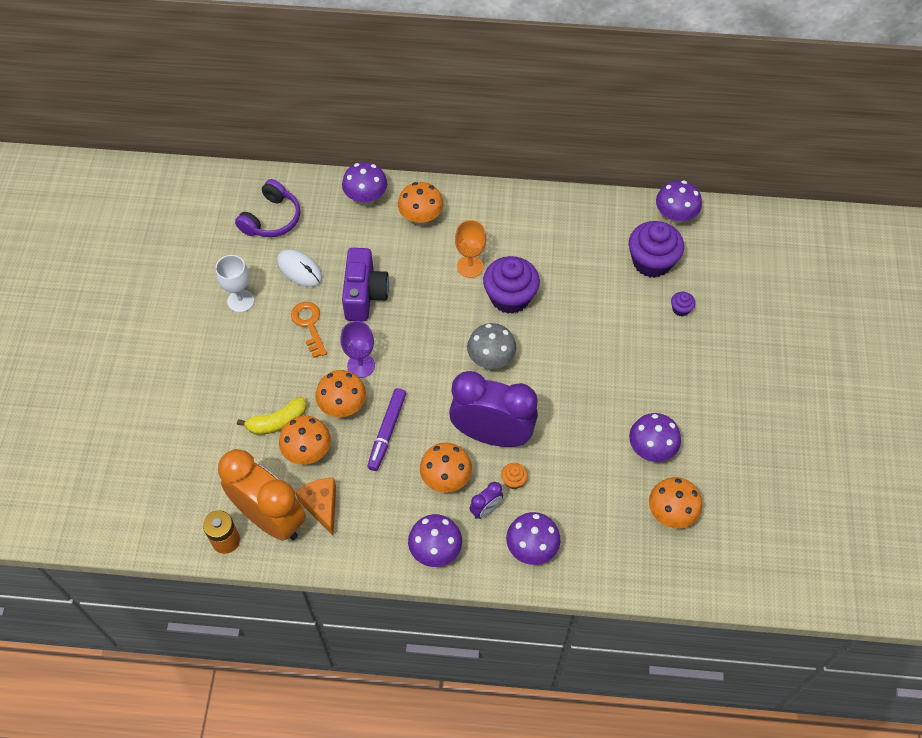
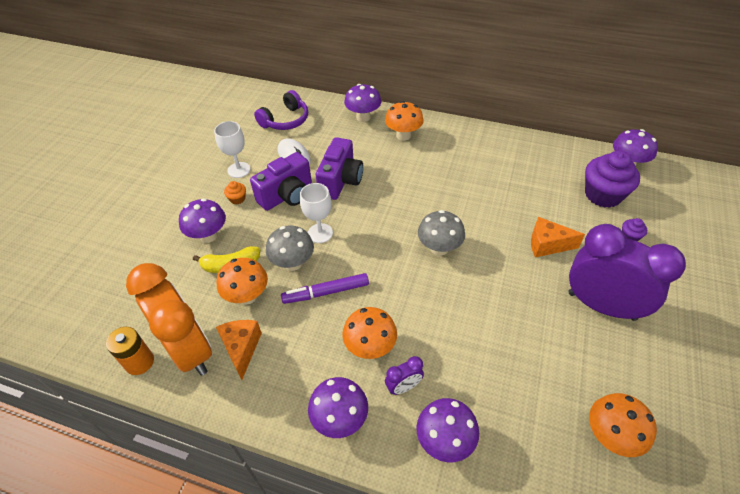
camera: 15 degrees right, 10 degrees down
orange key [291,302,327,358] -> purple camera [250,152,312,211]
orange mushroom [315,370,366,417] -> grey mushroom [266,226,314,271]
purple goblet [340,321,375,378] -> white goblet [300,183,333,243]
purple marker [367,388,406,471] -> purple marker turned 45 degrees clockwise [281,273,369,304]
purple clock [449,371,538,447] -> purple clock moved to [569,224,686,321]
orange goblet [455,220,486,278] -> none
purple cupcake [483,256,540,314] -> none
orange cupcake [501,463,528,489] -> orange cupcake moved to [224,181,246,204]
purple mushroom [629,413,681,462] -> purple mushroom moved to [179,198,226,243]
none -> orange cheese [531,217,585,258]

